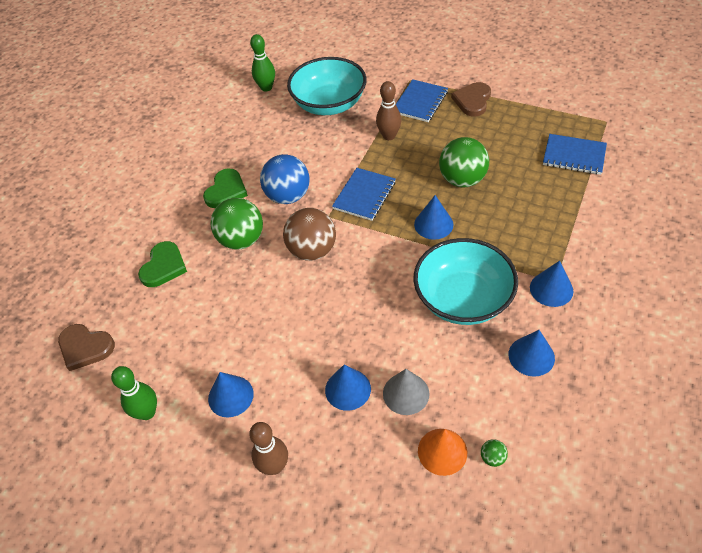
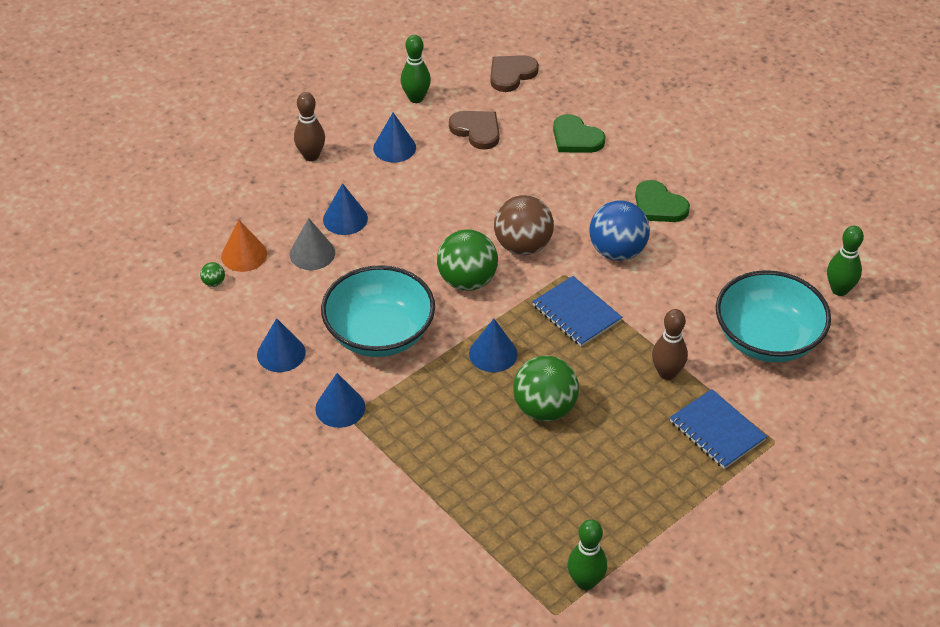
camera: 110 degrees right, 5 degrees down
green ball [210,198,263,250] -> green ball moved to [437,229,498,291]
brown heart [451,82,491,117] -> brown heart moved to [449,111,500,150]
blue notebook [543,134,607,175] -> none
none -> green bowling pin [568,519,607,590]

